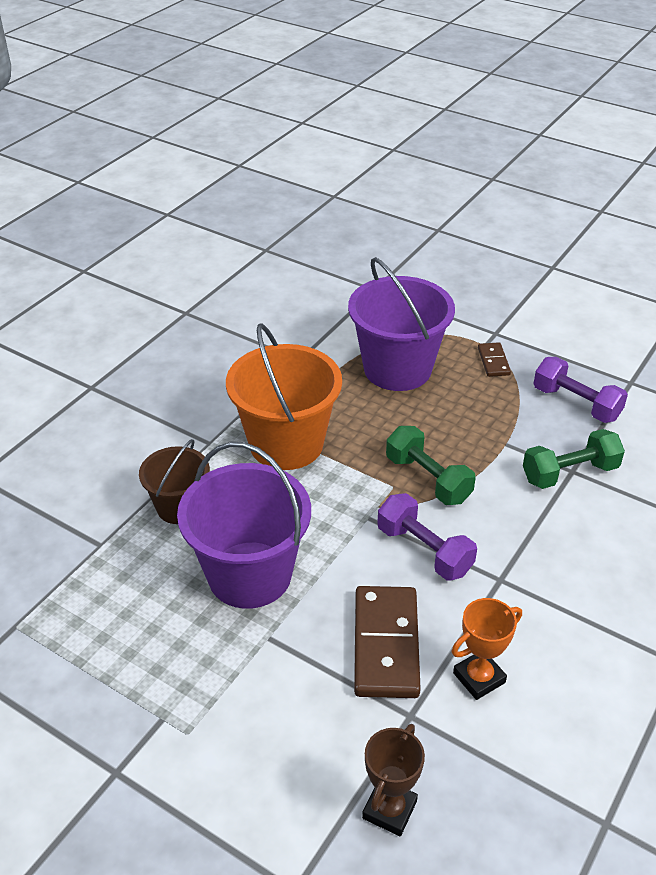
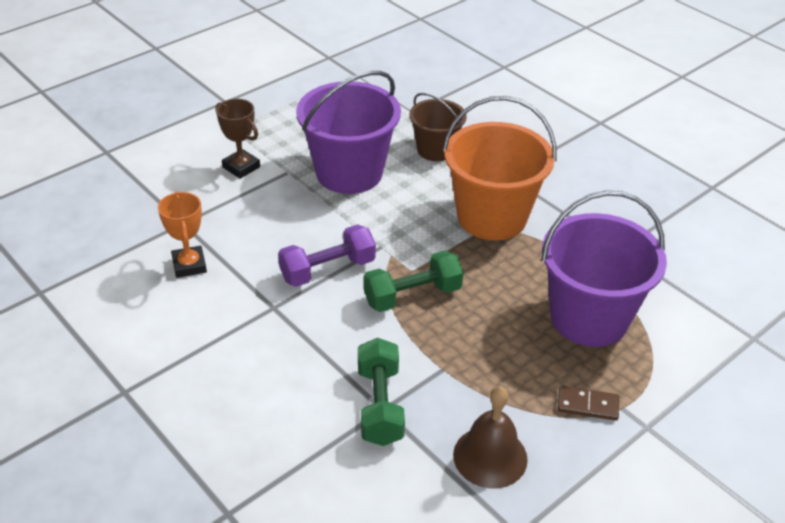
camera: 105 degrees right, 0 degrees up
brown domino [354,586,421,698] -> none
brown trophy [362,724,425,836] -> brown trophy moved to [215,99,260,179]
purple dumbbell [533,357,628,423] -> brown bell [453,386,528,488]

